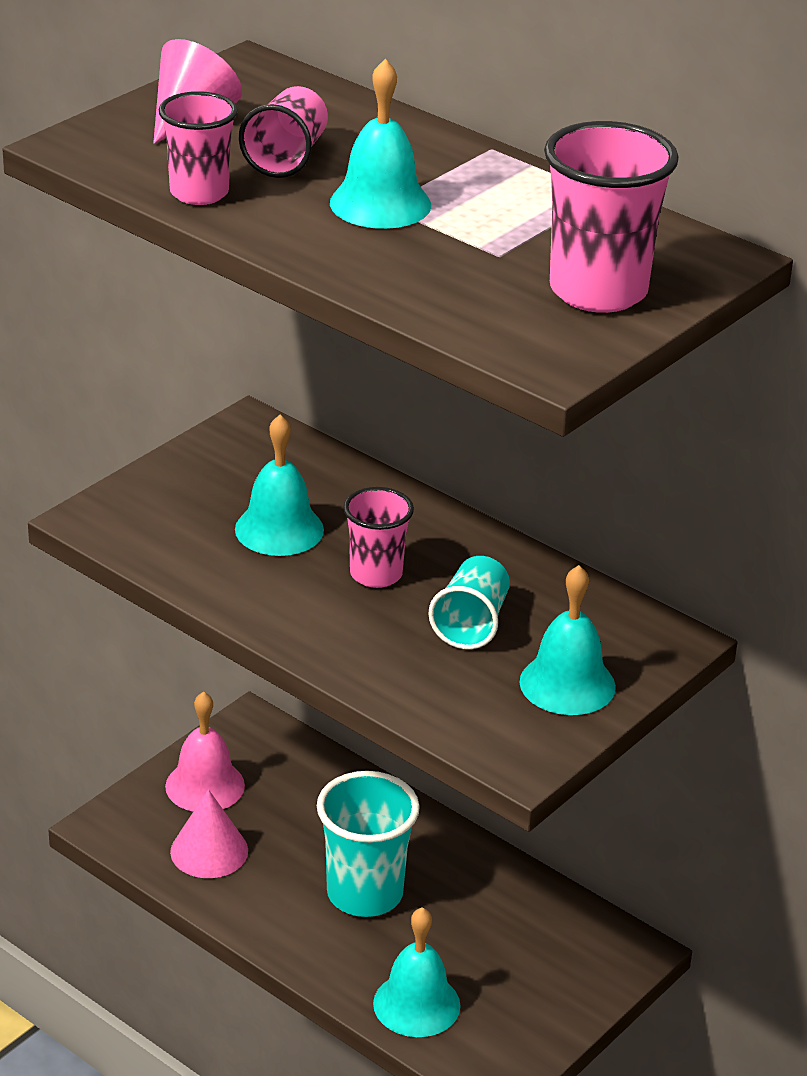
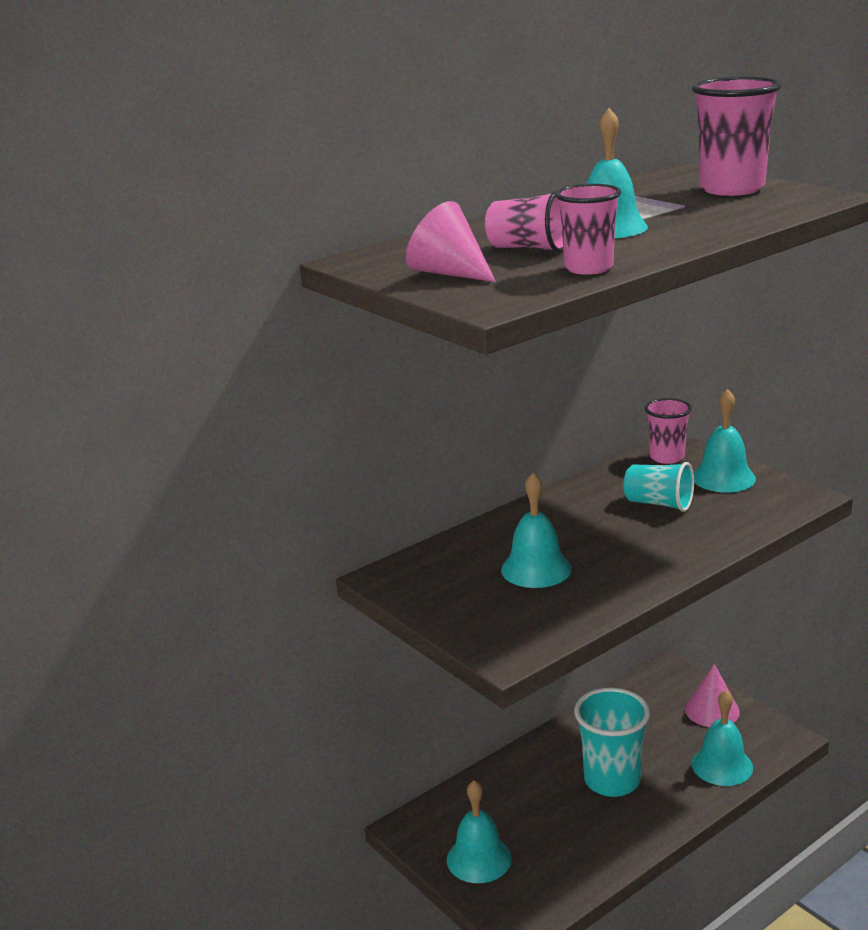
camera: 75 degrees left, 10 degrees down
pink bell [165,691,245,811] -> turquoise bell [447,780,512,883]
pink cone [170,789,248,878] -> pink cone moved to [685,664,740,727]
pink cup [343,487,414,588] -> pink cup moved to [645,398,692,464]

